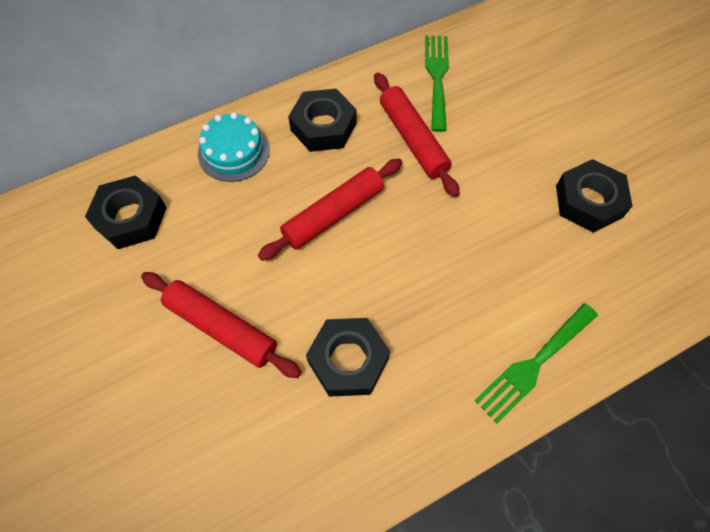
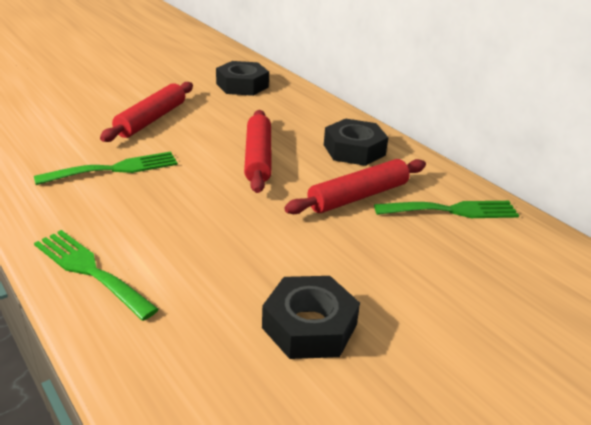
camera: 80 degrees right, 30 degrees down
turquoise cake [198,112,270,182] -> none
red rolling pin [258,158,403,261] -> red rolling pin turned 45 degrees clockwise [244,110,272,193]
black nut [306,318,390,397] -> green fork [34,152,178,185]

